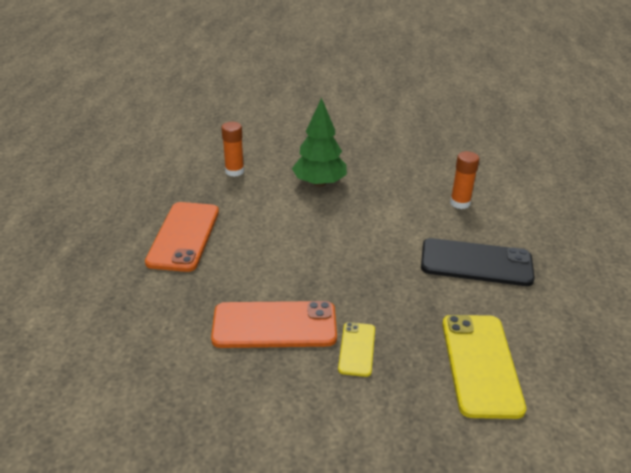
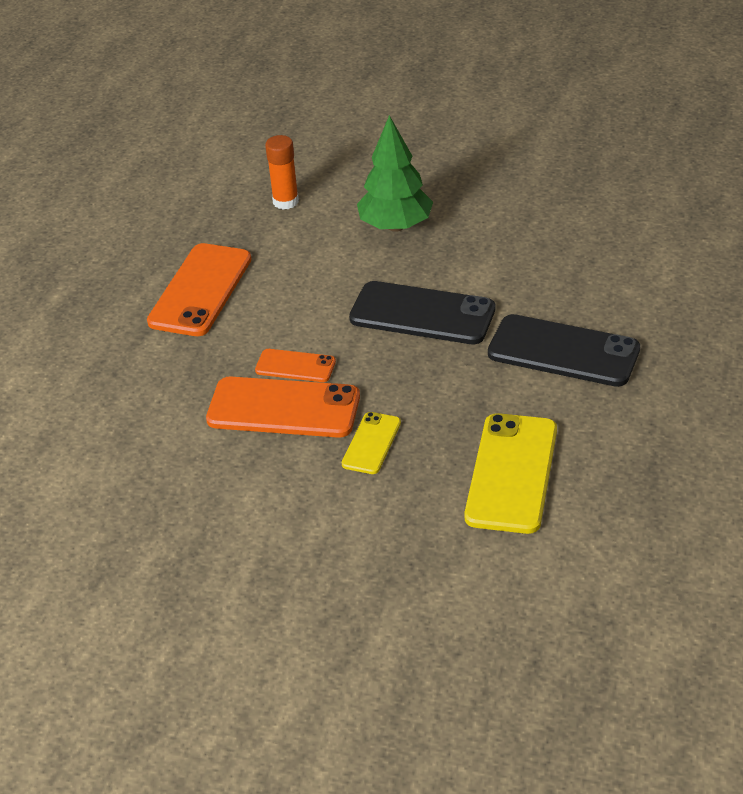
camera: 15 degrees right, 5 degrees up
orange glue stick [450,151,479,209] -> none
none -> orange phone [255,349,336,382]
none -> black phone [349,281,495,344]

